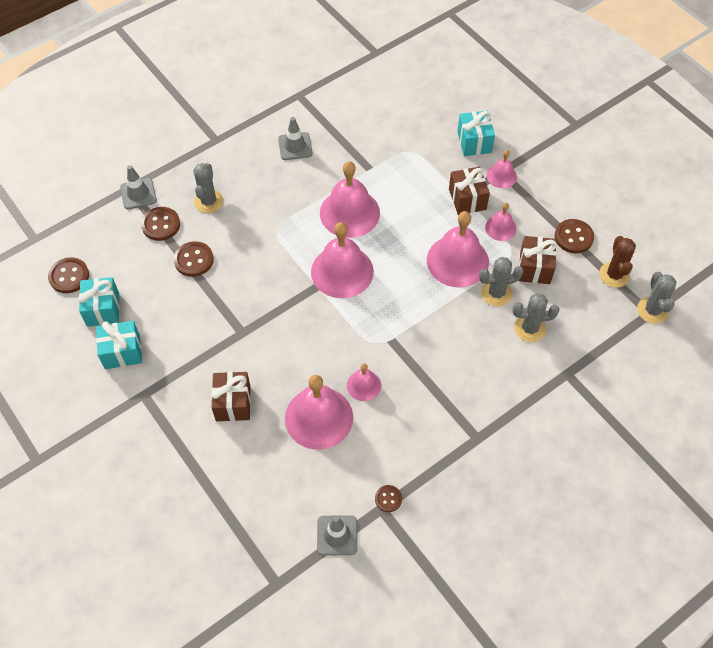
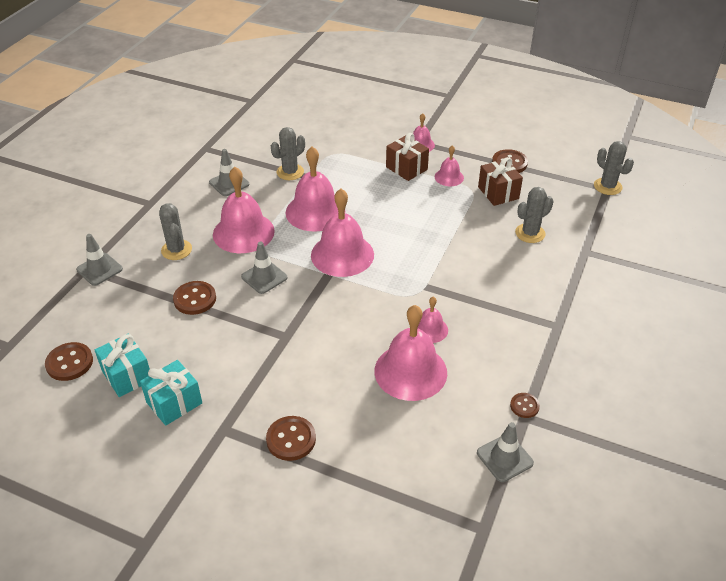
camera: 30 degrees left, 15 degrees down
brown button [141,207,180,241] -> brown button moved to [266,416,316,461]
brown gift [211,372,251,421] -> none
pink bell [427,211,489,288] -> pink bell moved to [213,167,275,253]
turquoise gift [457,111,495,156] -> none
grey cactus [479,257,524,306] -> grey cactus moved to [271,127,305,180]
brown cactus [599,236,636,288] -> none
none -> grey traffic cone [241,242,287,294]

